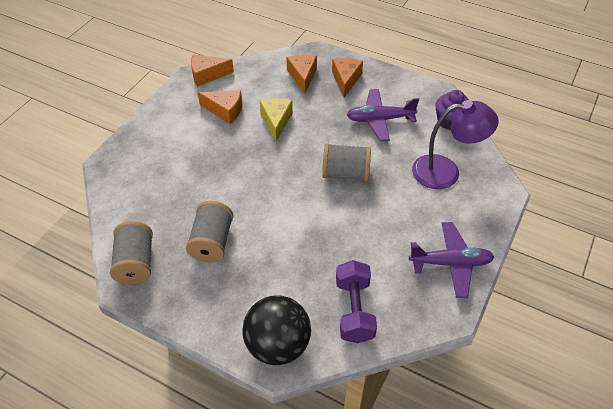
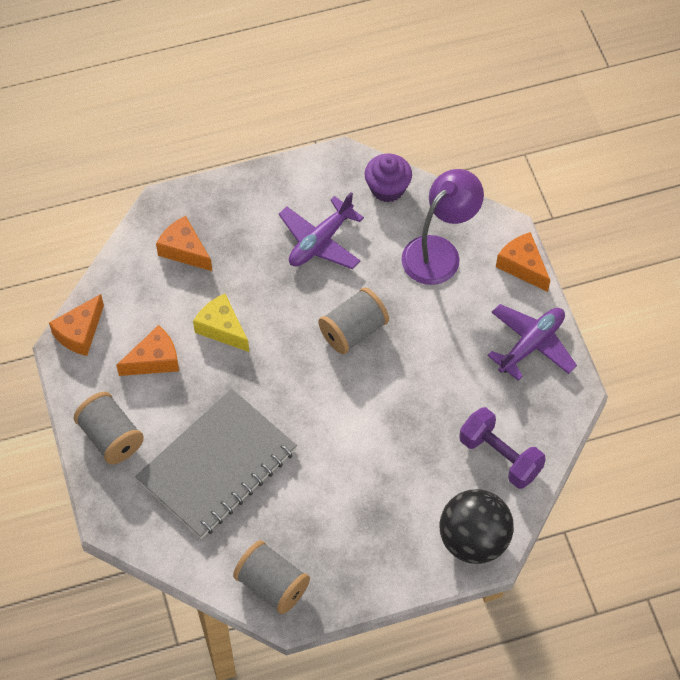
camera: 45 degrees left, 10 degrees up
grey spool [186,201,233,262] -> grey spool moved to [74,392,144,465]
orange cheese [332,58,363,97] -> orange cheese moved to [496,232,550,292]
none -> grey notebook [135,389,297,539]

